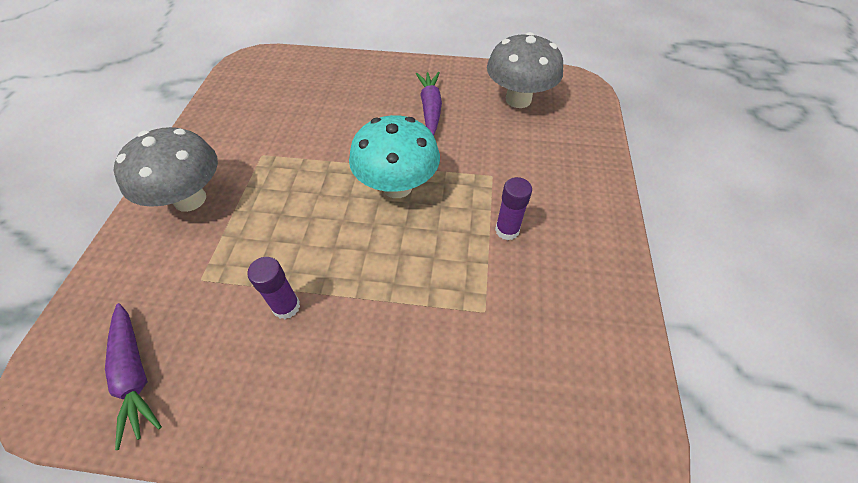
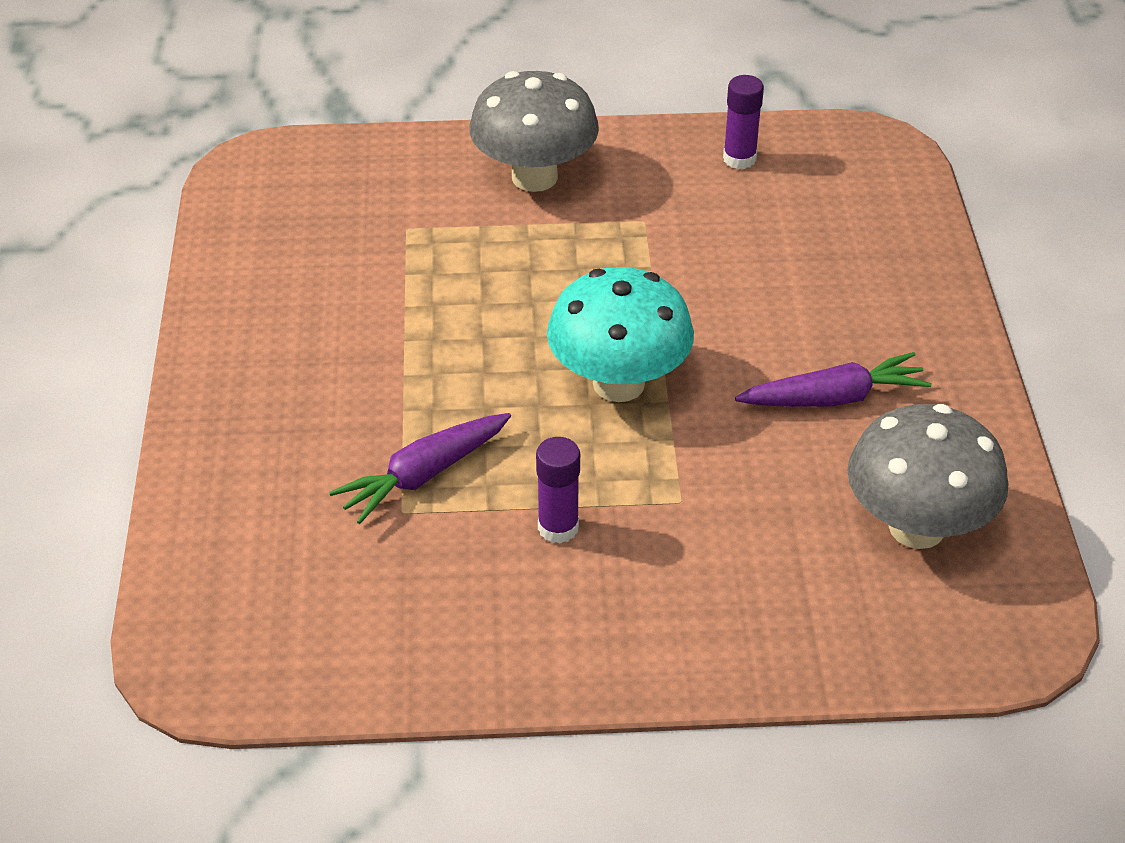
camera: 80 degrees right, 10 degrees down
purple carrot [105,303,162,450] -> purple carrot moved to [329,413,511,524]
purple glue stick [247,257,300,319] -> purple glue stick moved to [723,75,764,169]

